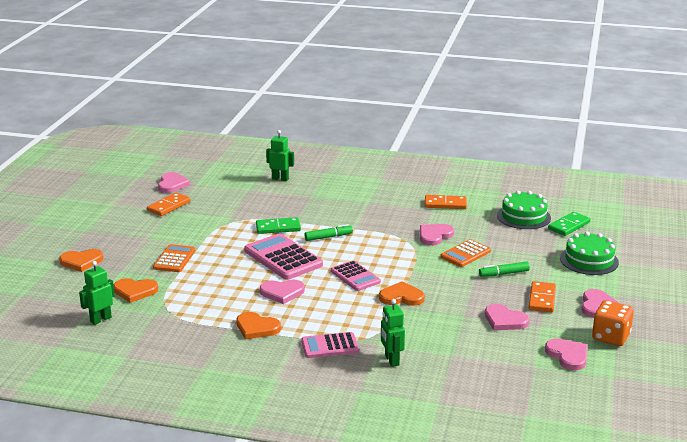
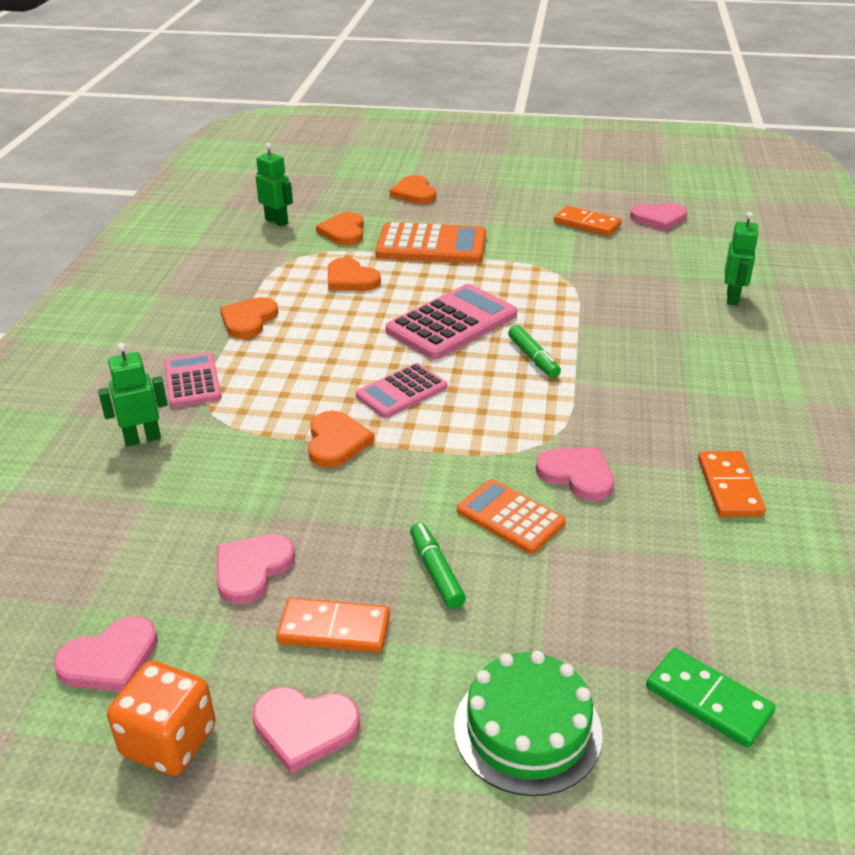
camera: 85 degrees right, 10 degrees up
orange calculator [153,244,195,272] -> orange calculator [375,222,486,263], size x1.61
green domino [256,217,301,234] -> none
pink heart [260,279,305,304] -> none
green cake [497,191,551,229] -> none
none -> orange heart [328,258,381,291]

